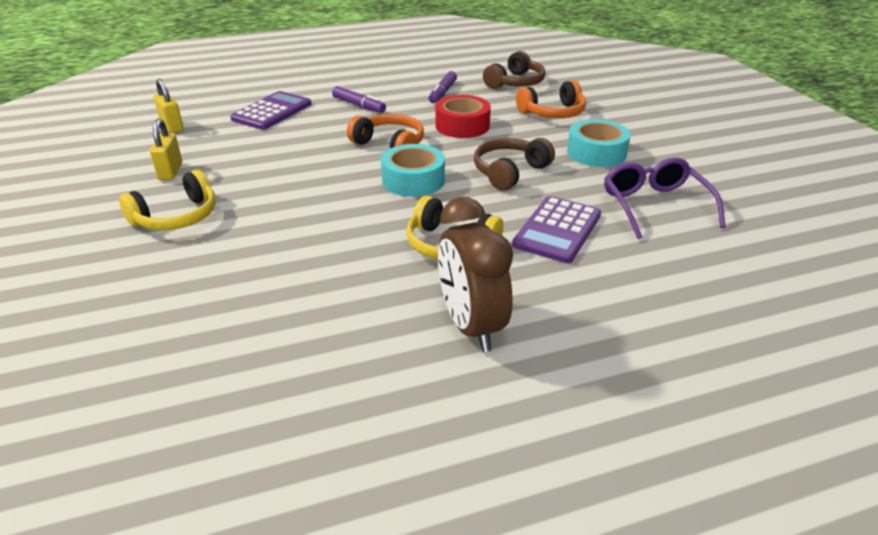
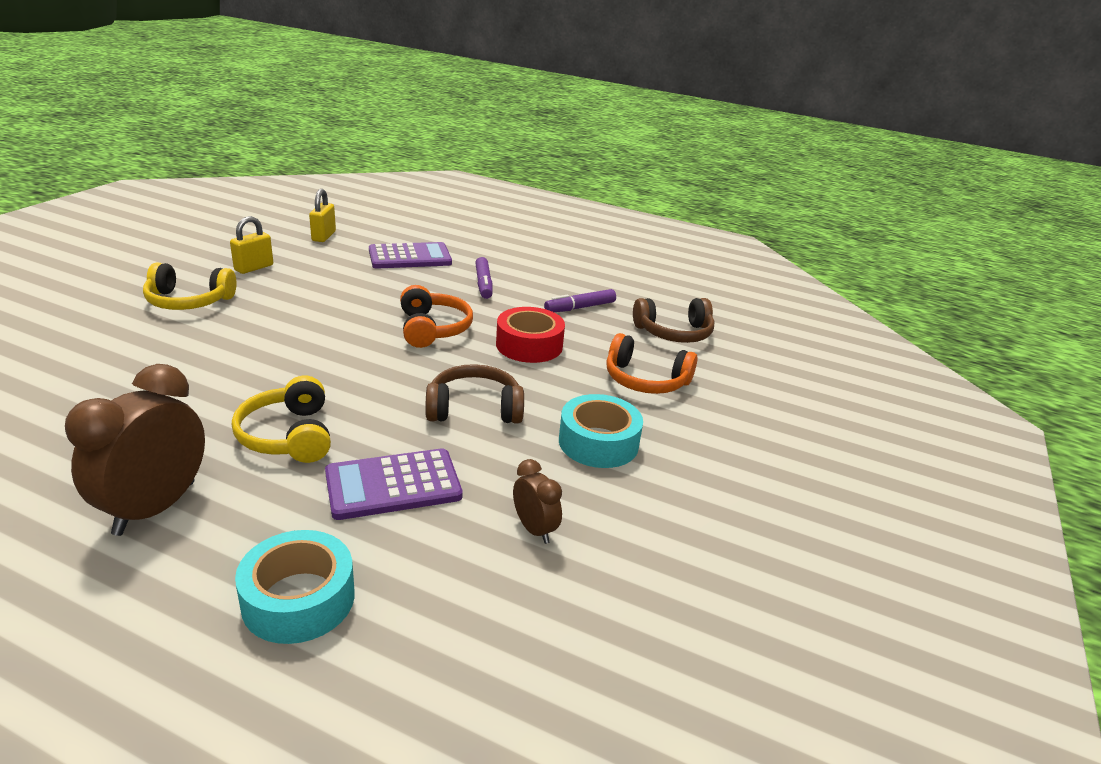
camera: 40 degrees right, 5 degrees down
turquoise tape [381,144,445,197] -> turquoise tape moved to [235,530,355,644]
purple glasses [604,157,726,239] -> brown clock [513,459,562,544]

